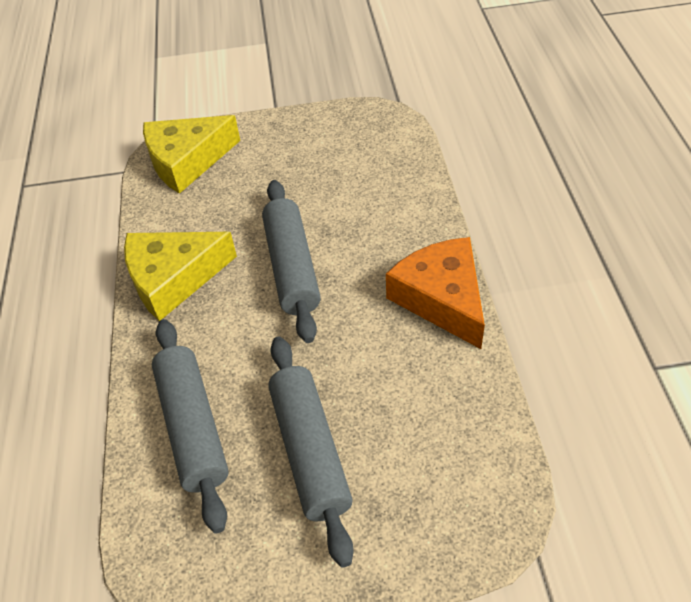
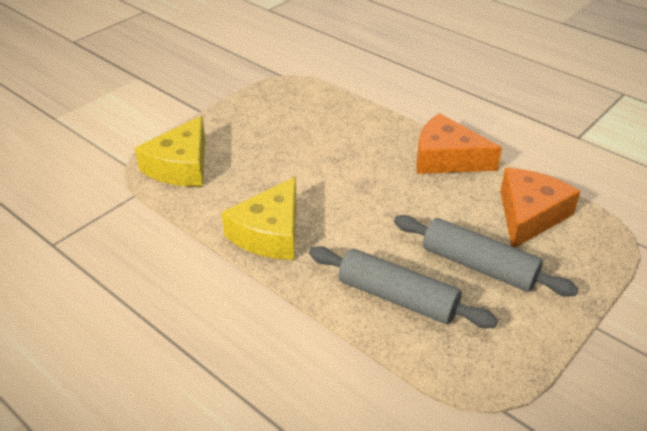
camera: 45 degrees left, 10 degrees down
grey rolling pin [262,180,321,343] -> none
none -> orange cheese [500,168,581,248]

